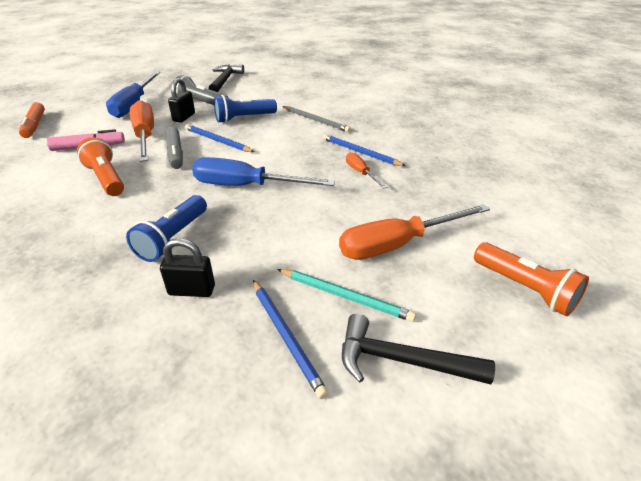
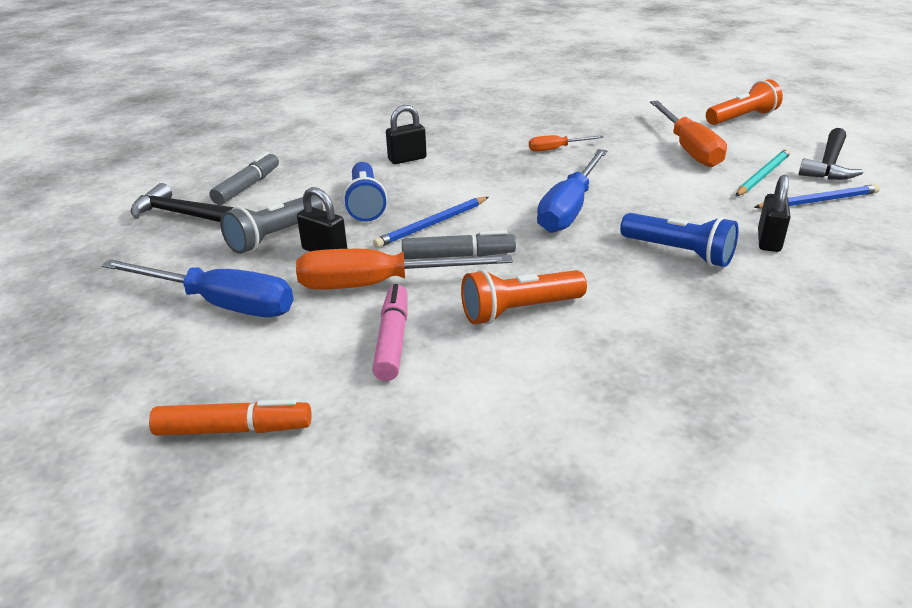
camera: 75 degrees left, 5 degrees down
grey pencil [282,106,351,132] -> black padlock [386,105,427,164]
blue pencil [322,134,406,166] -> none
none -> grey marker [209,152,279,205]

